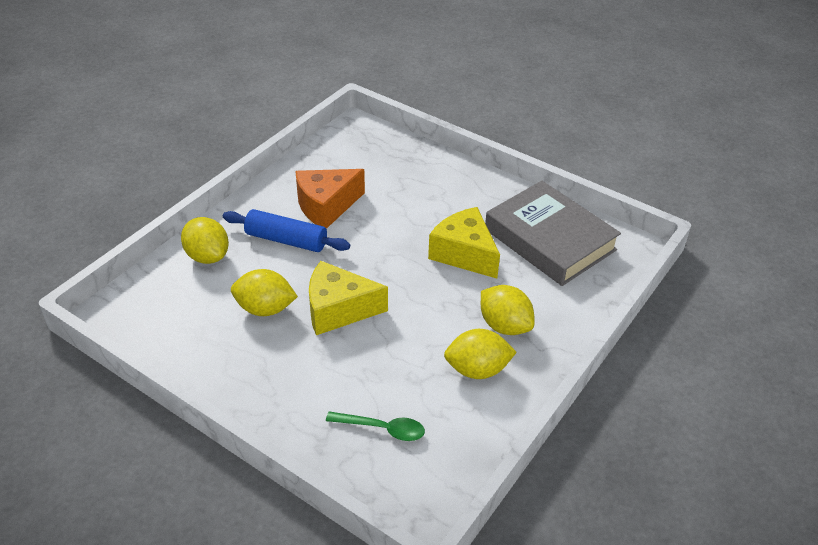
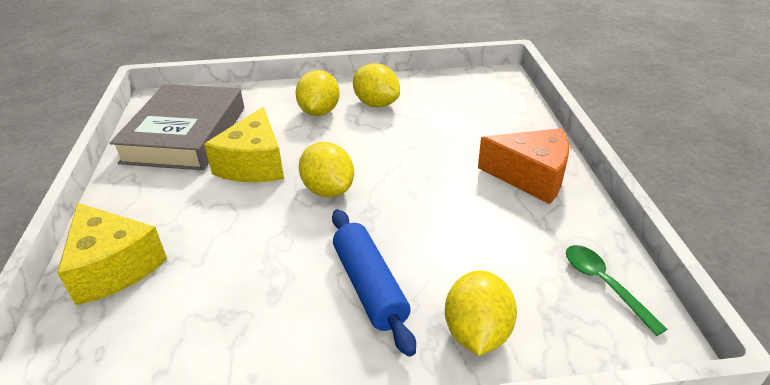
camera: 130 degrees left, 5 degrees down
yellow lemon [231,269,298,316] -> yellow lemon moved to [299,142,354,197]
orange cheese [295,169,365,229] -> orange cheese moved to [478,128,570,204]
yellow cheese [309,261,388,335] -> yellow cheese moved to [57,203,167,305]
green spoon [326,411,425,441] -> green spoon moved to [566,245,667,336]

